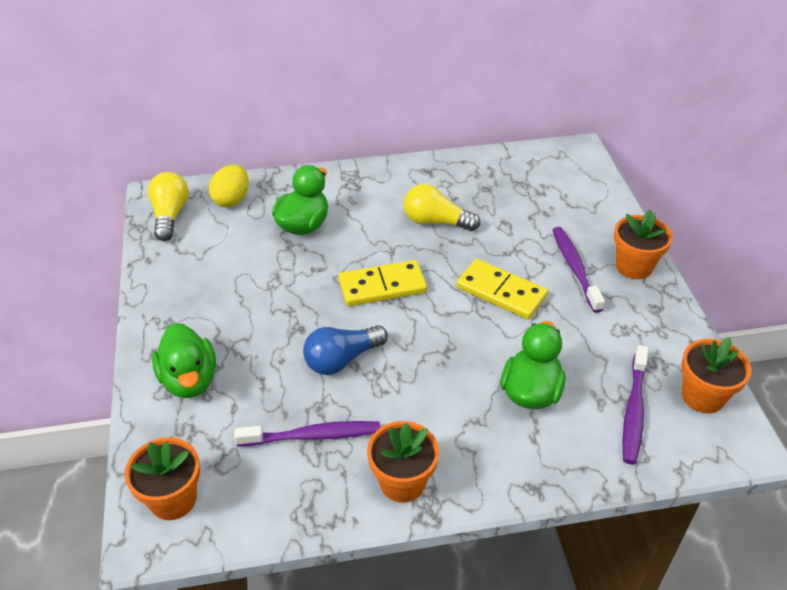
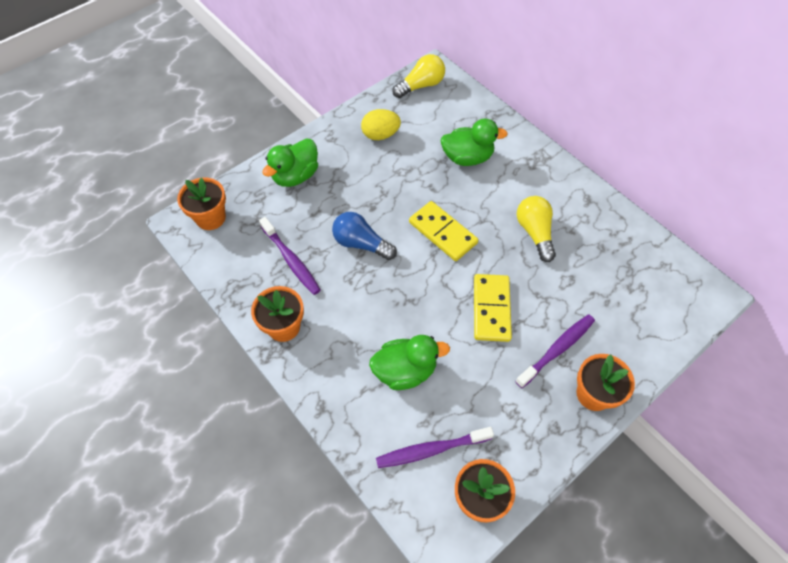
camera: 60 degrees right, 15 degrees up
yellow egg [209,165,249,207] -> yellow egg moved to [361,109,401,140]

